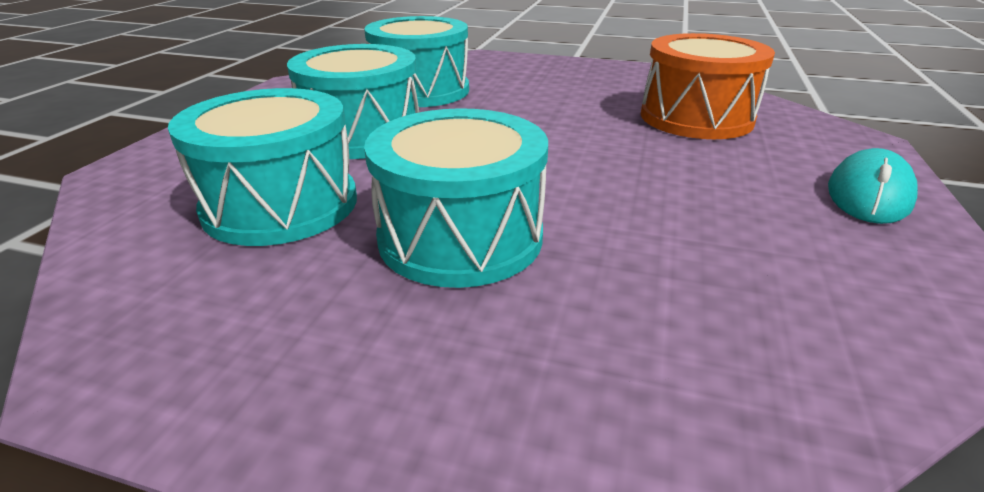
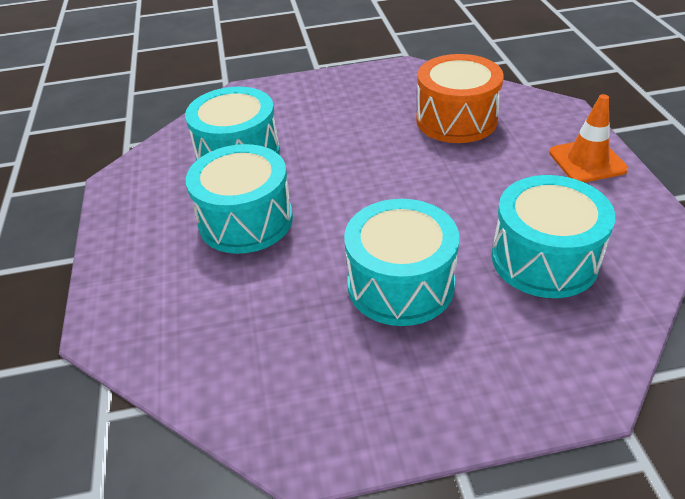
camera: 25 degrees left, 10 degrees up
turquoise drum [168,88,357,246] -> turquoise drum moved to [491,175,615,298]
turquoise mouse [828,148,918,224] -> orange traffic cone [549,94,628,183]

